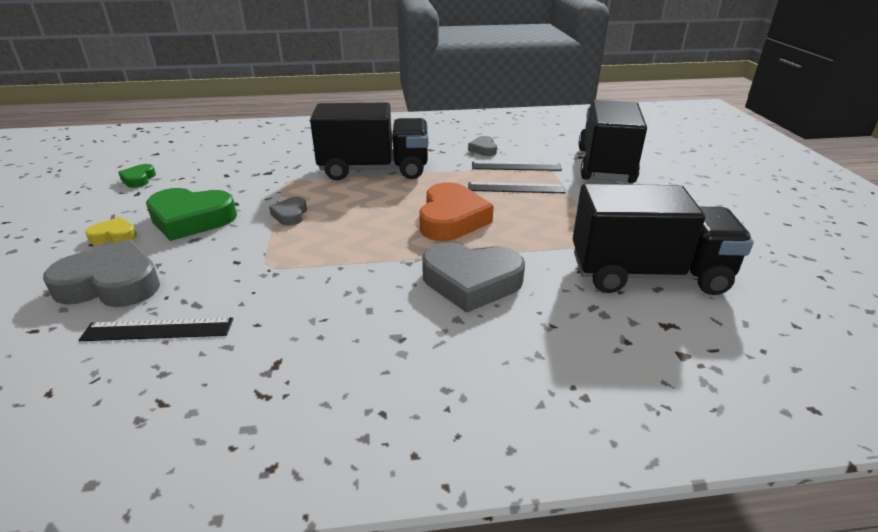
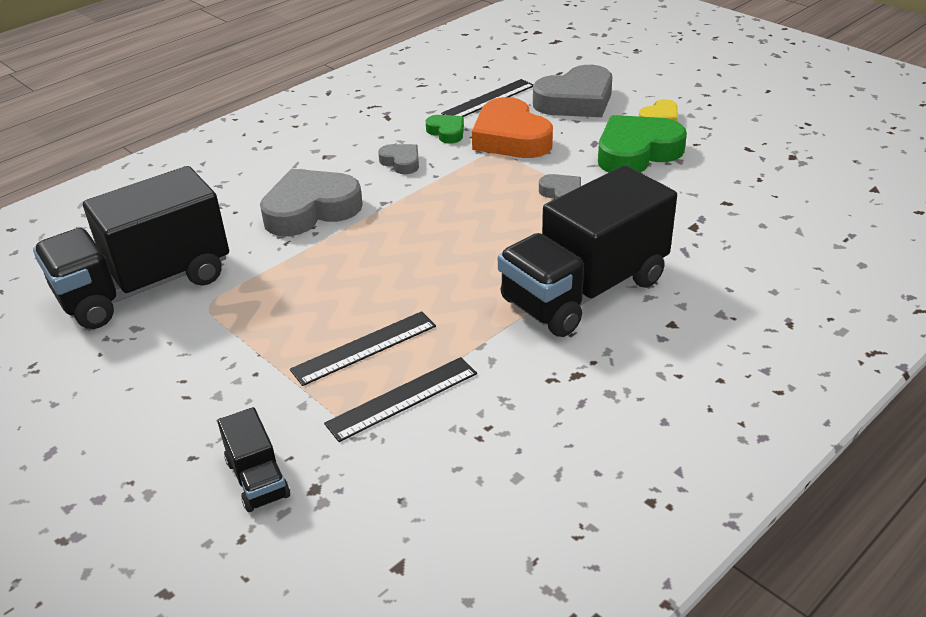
camera: 145 degrees right, 5 degrees up
green heart [118,164,156,188] -> green heart moved to [425,115,464,144]
orange heart [419,182,494,241] -> orange heart moved to [472,97,553,158]
grey heart [468,136,497,156] -> grey heart moved to [378,144,419,174]
black truck [578,100,647,183] -> black truck [217,407,290,512], size x0.44

